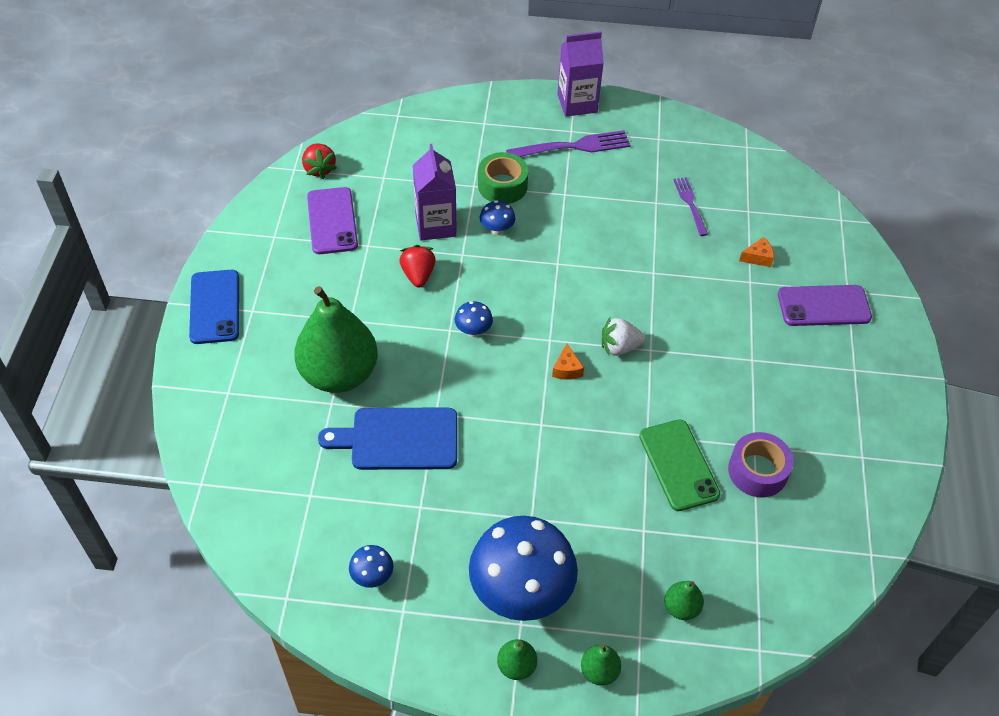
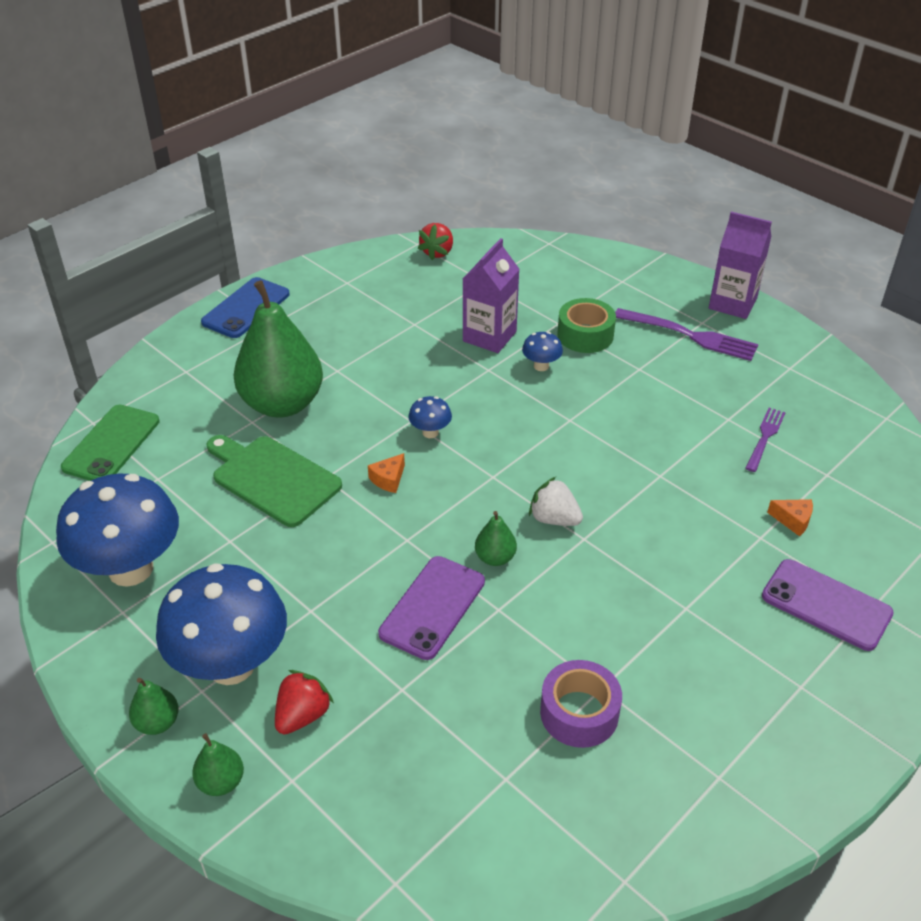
camera: 40 degrees right, 10 degrees down
purple phone [307,187,358,254] -> purple phone moved to [378,556,485,660]
blue cutting board [318,408,457,470] -> green cutting board [206,435,342,527]
blue mushroom [349,545,393,588] -> blue mushroom [56,474,179,587], size x2.38
red strawberry [399,245,436,288] -> red strawberry moved to [275,670,334,735]
orange cheese [552,343,584,380] -> orange cheese moved to [368,453,405,493]
green phone [639,419,720,511] -> green phone moved to [61,405,160,481]
green pear [664,581,704,620] -> green pear moved to [475,511,517,566]

